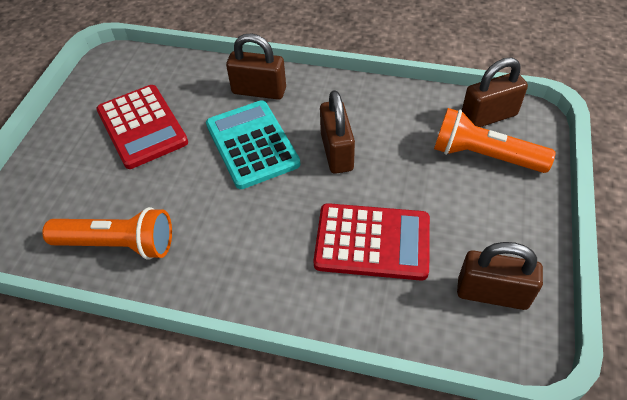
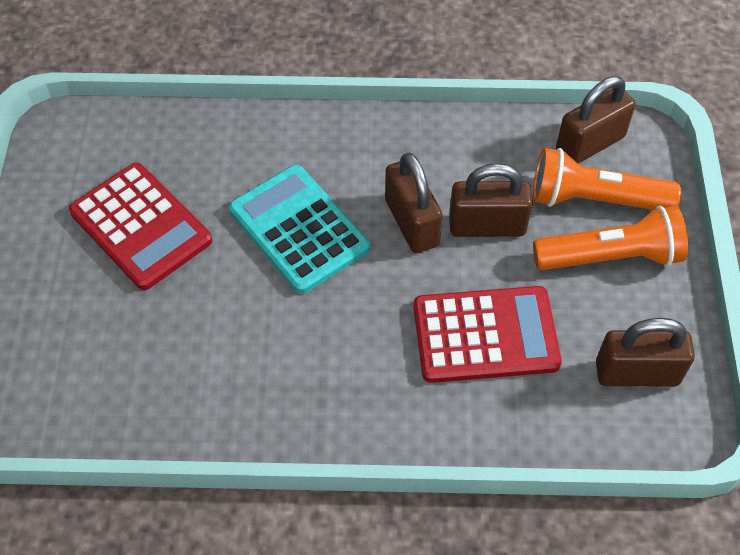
camera: 15 degrees left, 5 degrees up
orange flashlight [42,207,172,260] -> orange flashlight moved to [533,206,688,270]
brown padlock [226,34,286,100] -> brown padlock moved to [449,163,533,237]

